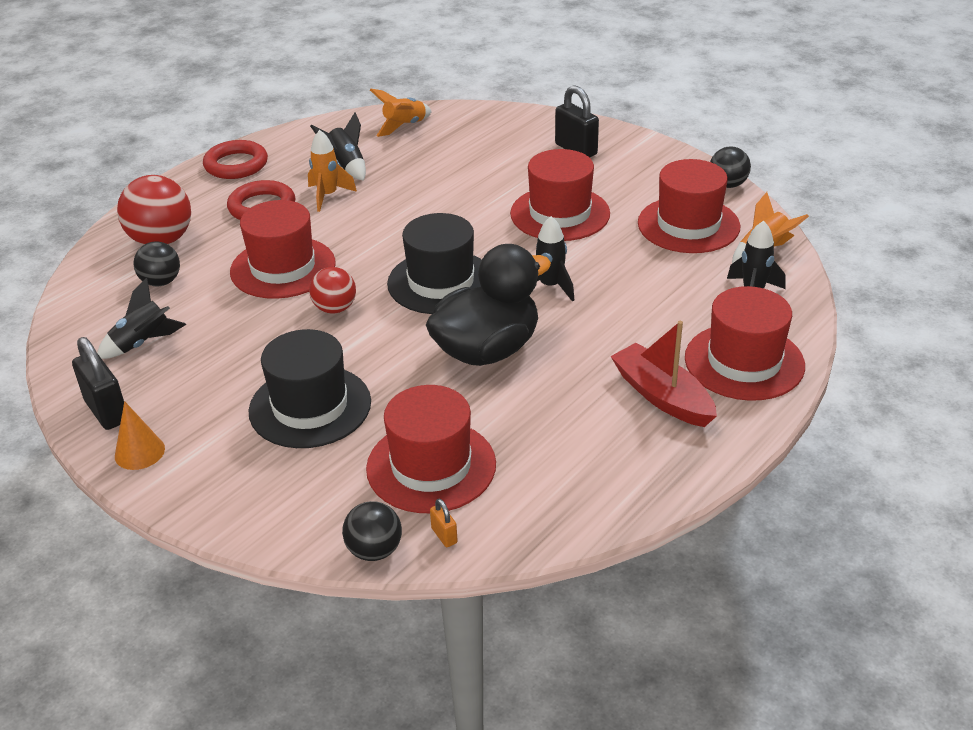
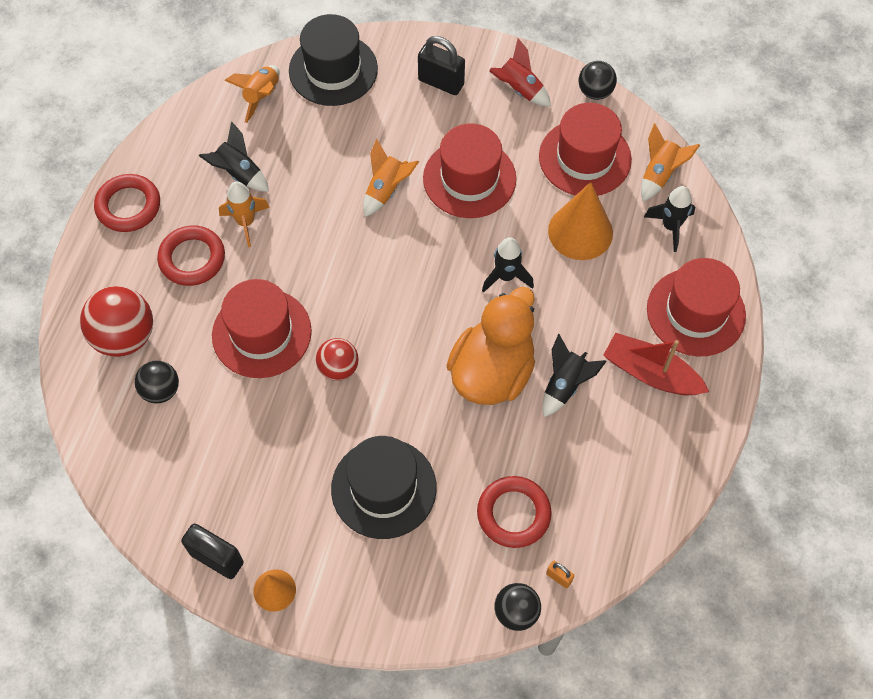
camera: 25 degrees left, 25 degrees up
black rocket [97,278,186,359] -> black rocket moved to [542,334,607,417]
red hat [366,385,496,513] -> red ring [477,476,552,548]
black hat [387,213,482,314] -> black hat moved to [289,14,378,106]
black duck [426,244,551,366] -> orange duck [447,287,535,405]
none -> orange rocket [363,139,419,217]
none -> red rocket [490,38,551,106]
none -> orange cone [548,182,613,260]

